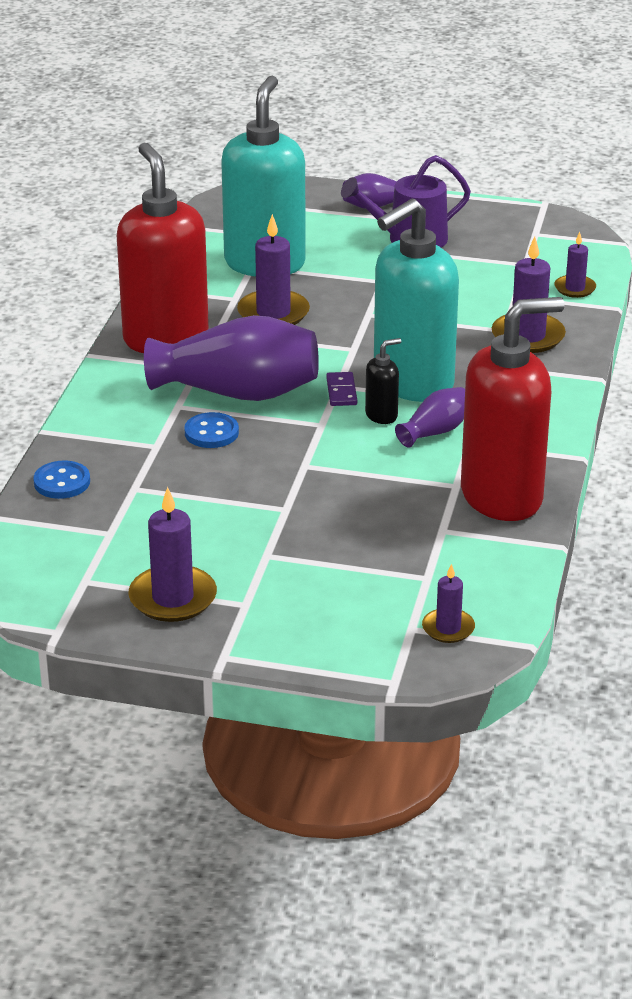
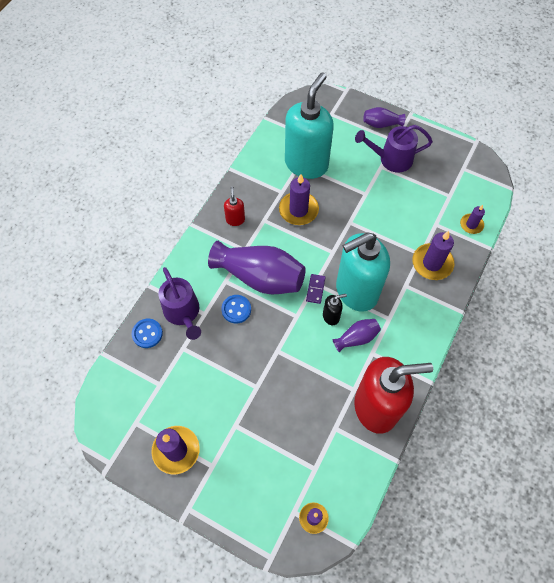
camera: 15 degrees right, 30 degrees up
red soap dispenser [117,143,209,353] -> red soap dispenser [224,187,245,226], size x0.41
none -> purple watering can [159,267,201,340]

